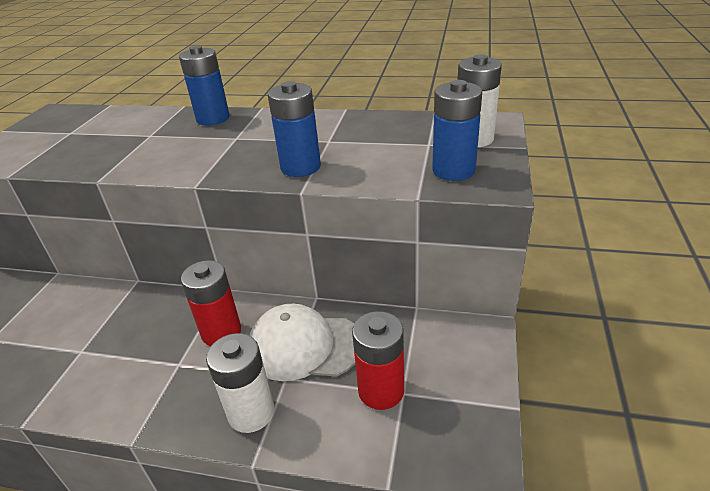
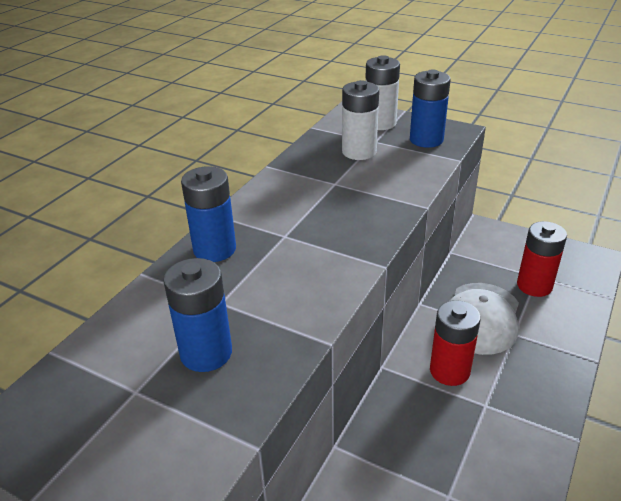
camera: 75 degrees left, 0 degrees up
white battery [206,333,275,433] -> white battery moved to [342,80,379,160]
blue battery [268,81,321,177] -> blue battery moved to [163,258,232,372]

